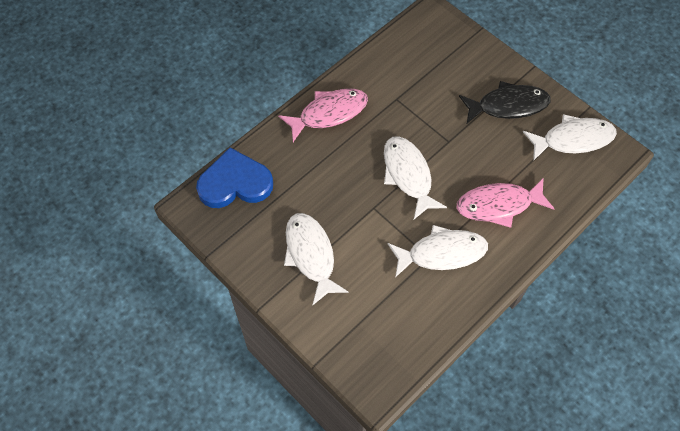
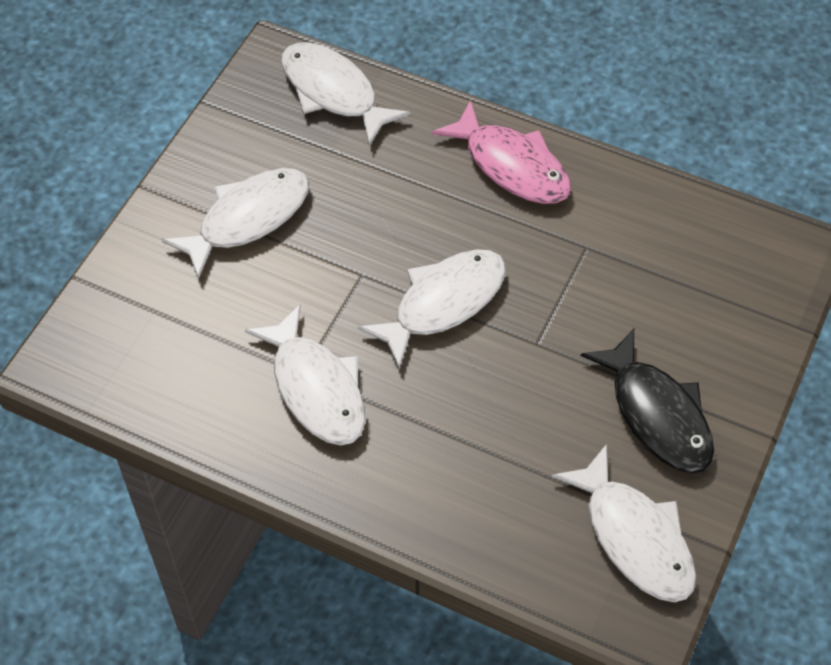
camera: 70 degrees right, 5 degrees down
blue heart [196,148,273,208] -> white fish [281,43,410,146]
pink fish [457,178,555,228] -> none

